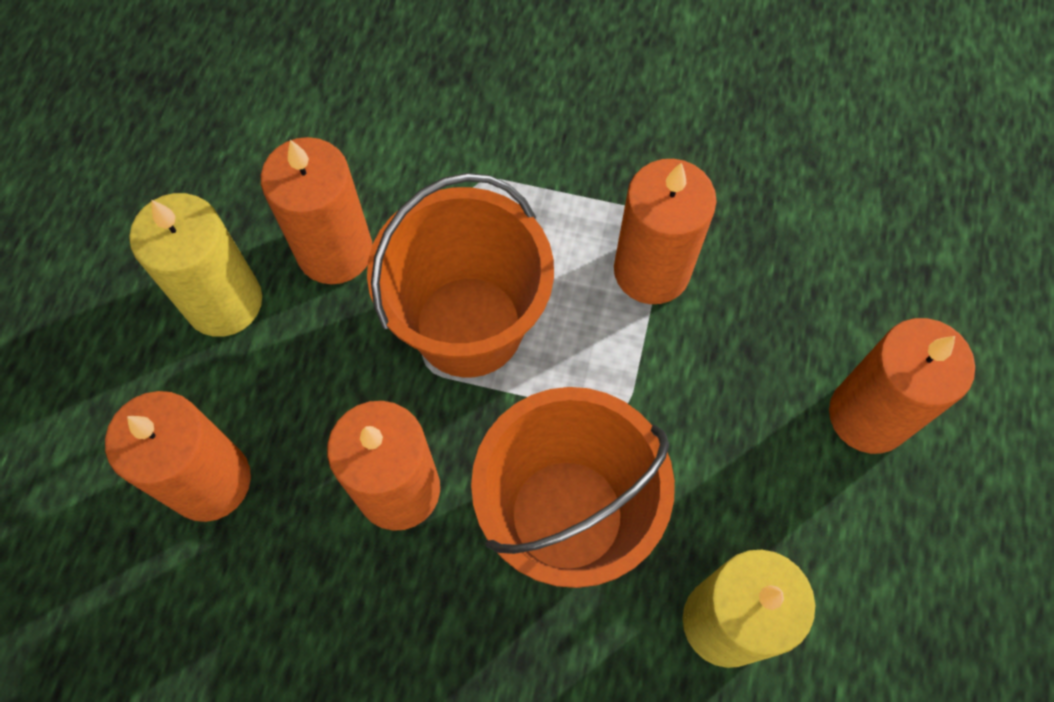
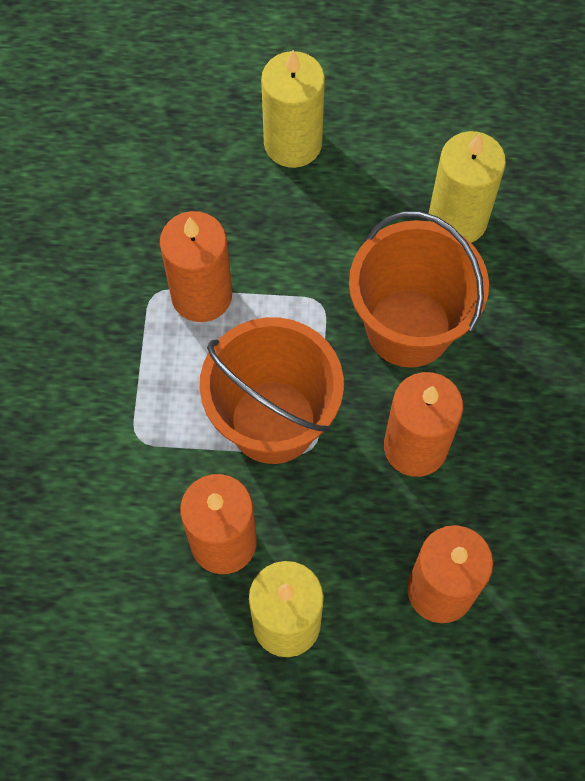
camera: 100 degrees left, 0 degrees up
orange candle [829,318,975,454] -> yellow candle [261,50,325,168]

